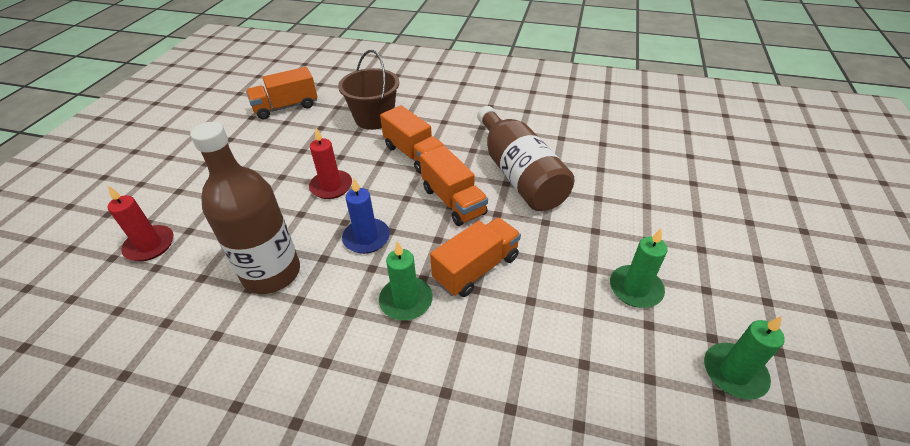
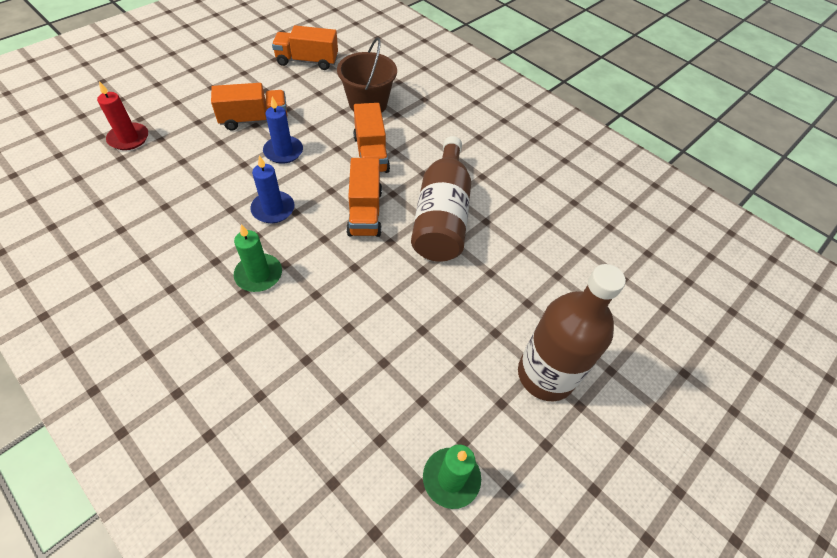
camera: 25 degrees right, 10 degrees up
brown bottle [190,122,300,294] -> brown bottle moved to [518,264,626,401]
red candle [309,128,352,199] -> blue candle [263,96,303,164]
orange truck [430,218,521,297] -> orange truck moved to [211,83,287,131]
green candle [610,229,668,308] -> none

